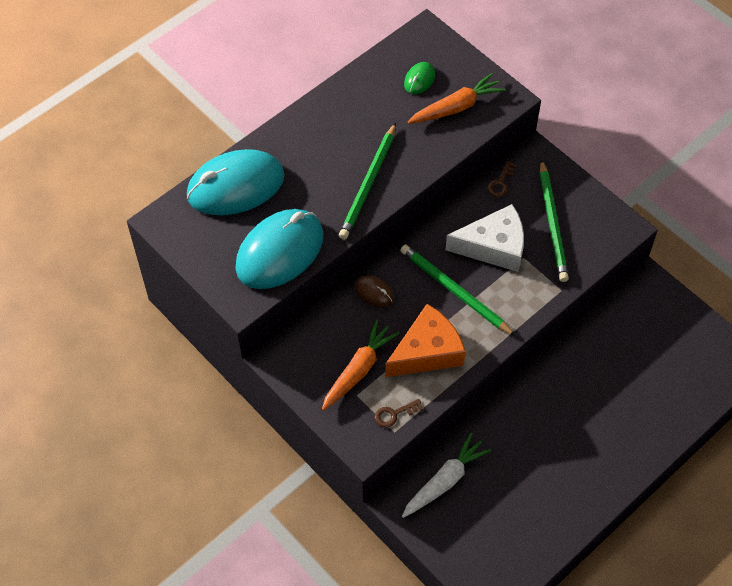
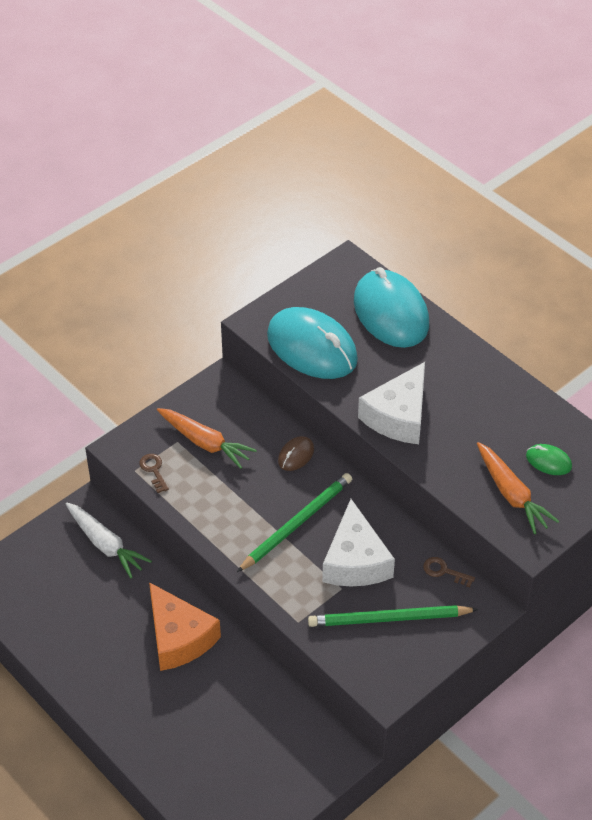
camera: 90 degrees right, 10 degrees down
green pencil [339,123,396,240] -> white cheese [358,362,425,444]
orange cheese [385,304,466,377] -> orange cheese moved to [149,582,221,671]

